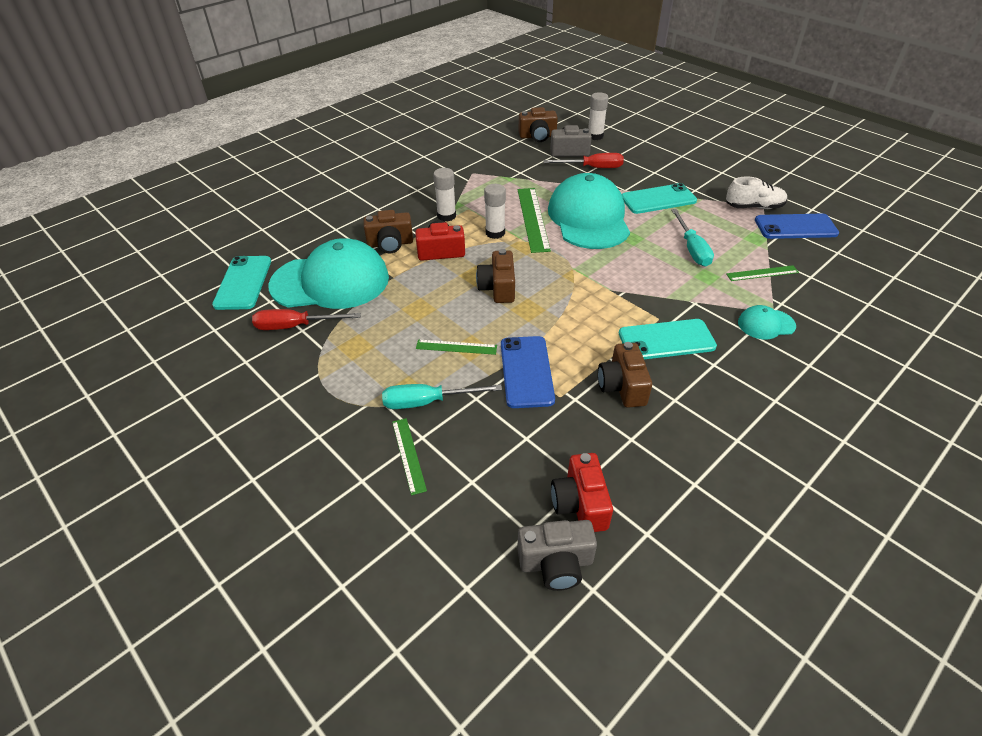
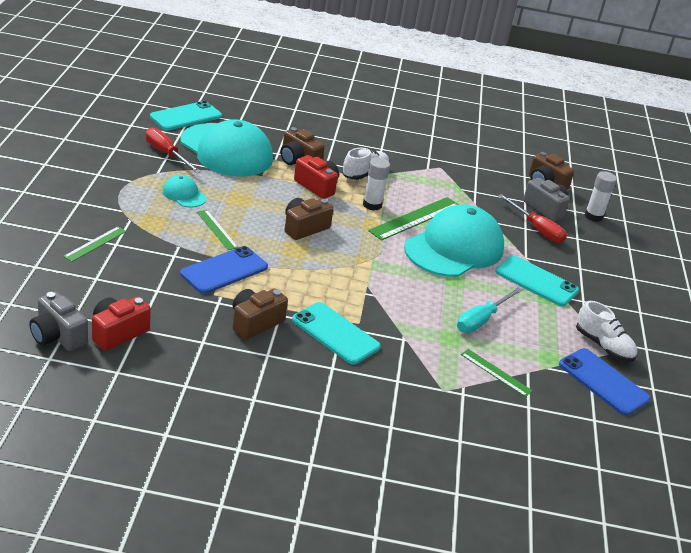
camera: 45 degrees right, 10 degrees down
turquoise screwdriver [382,384,502,409] -> none
white glue stick [433,168,456,222] -> white shoe [342,148,389,180]
turquoise cap [738,305,796,339] -> turquoise cap moved to [162,175,207,208]

